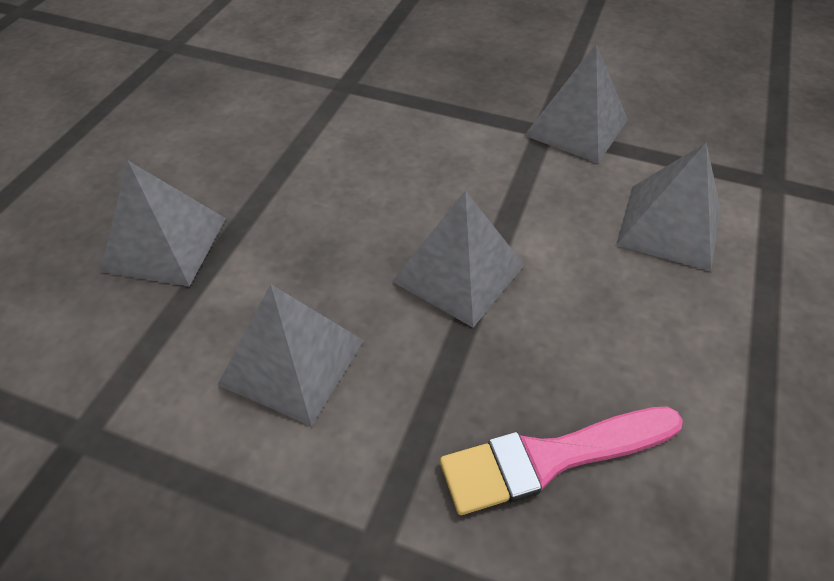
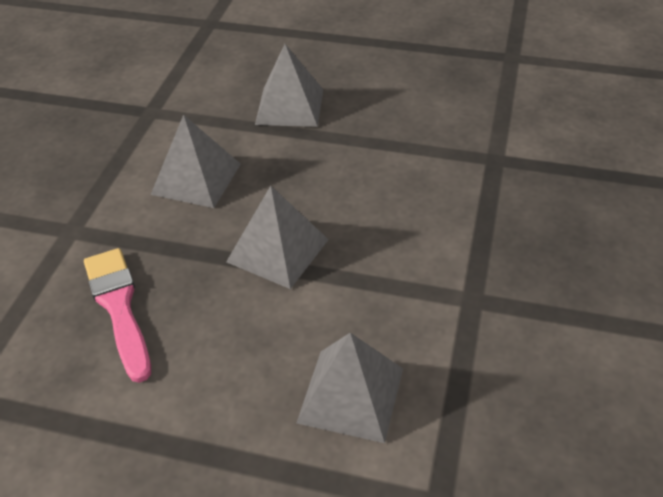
camera: 85 degrees right, 5 degrees down
grey pyramid [524,44,628,163] -> none

